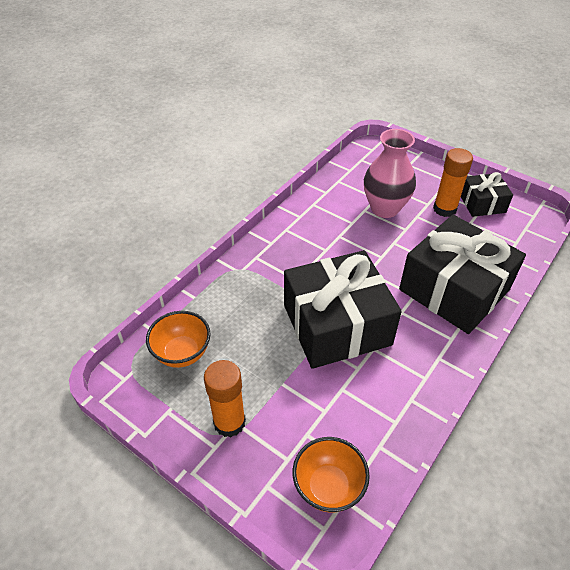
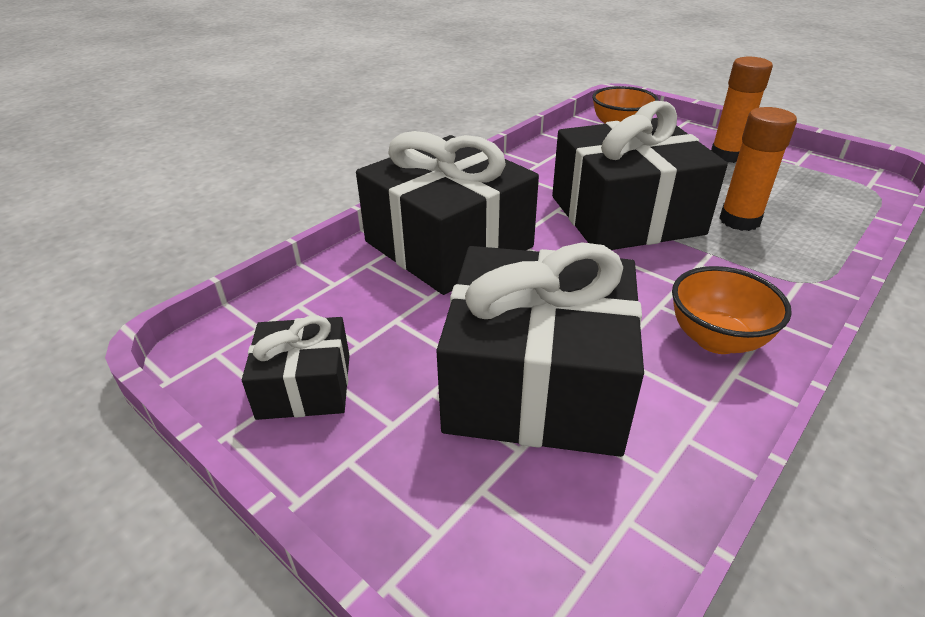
camera: 175 degrees left, 10 degrees down
orange bowl [146,311,210,368] -> orange bowl moved to [672,266,792,354]
pink vase [364,129,416,218] -> black gift [436,242,644,457]
orange glue stick [433,148,473,217] -> orange glue stick moved to [719,107,797,231]

